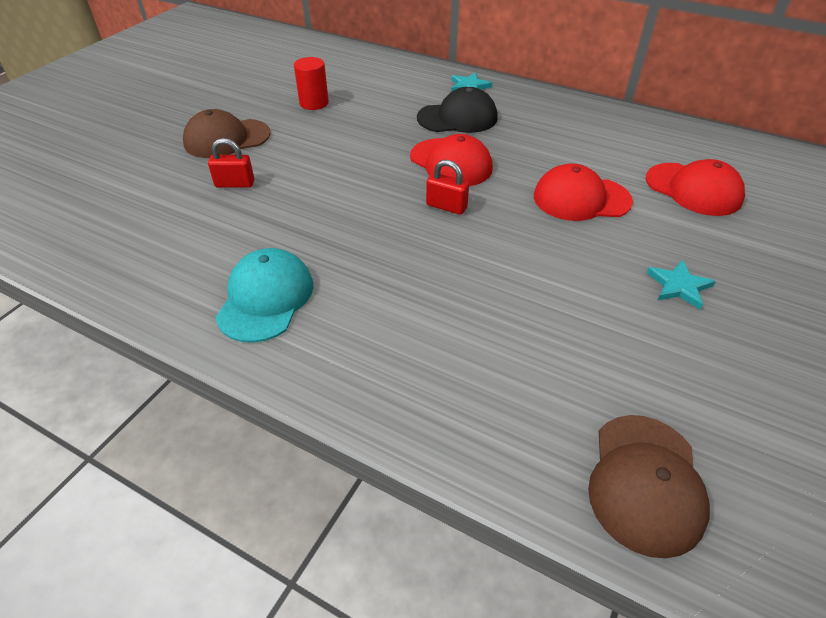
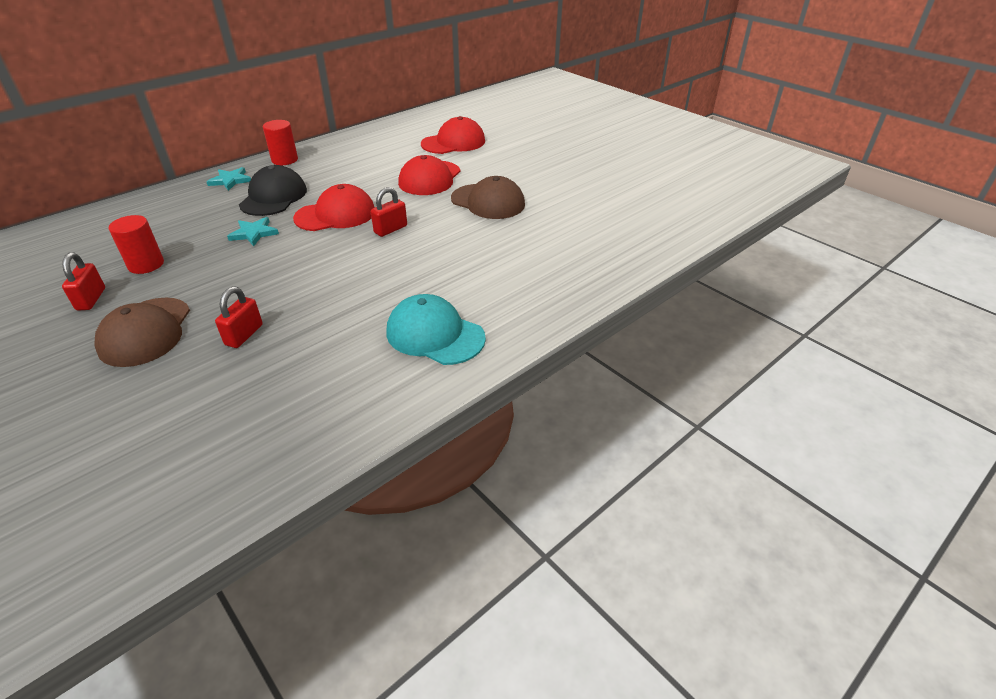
camera: 70 degrees left, 5 degrees down
brown cap [588,415,710,558] -> brown cap moved to [451,176,525,219]
turquoise star [646,260,716,310] -> turquoise star moved to [227,217,279,246]
none -> red padlock [62,252,105,311]
none -> red cylinder [263,120,298,165]

